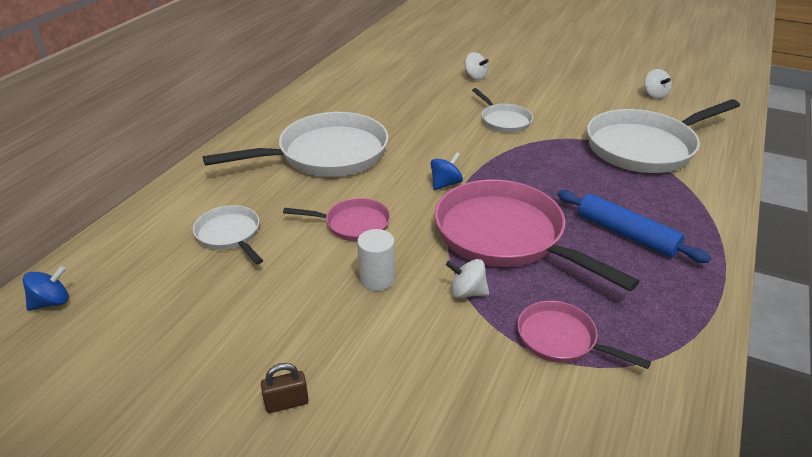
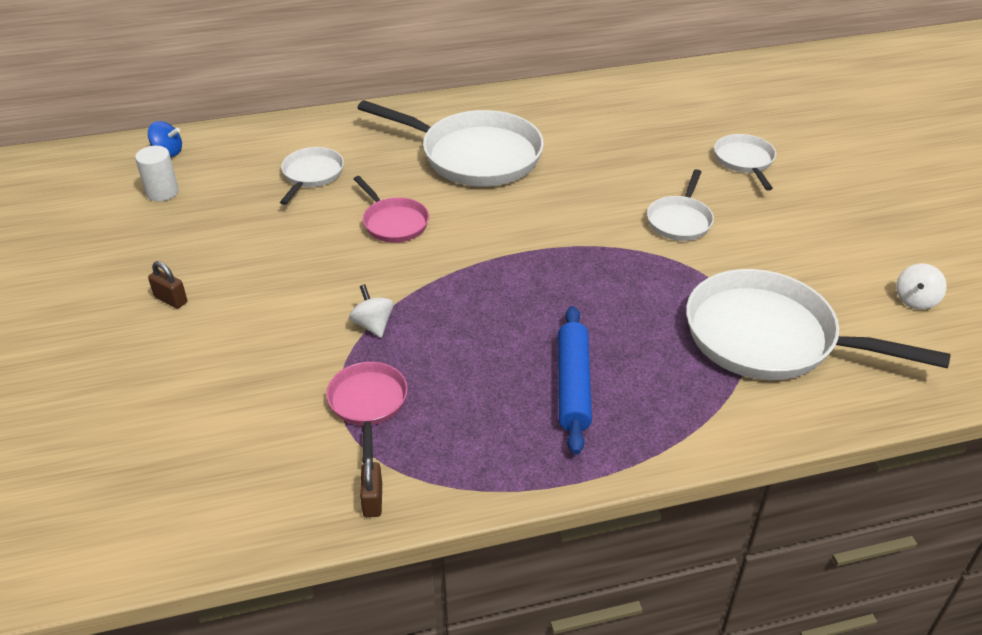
camera: 50 degrees right, 5 degrees up
white cylinder [357,229,395,291] -> white cylinder moved to [135,146,179,201]
blue spinning top [430,152,463,190] -> none
pink pan [435,179,640,291] -> none
white spinning top [465,52,489,80] -> white pan [714,134,776,191]
none -> brown padlock [360,457,382,517]

